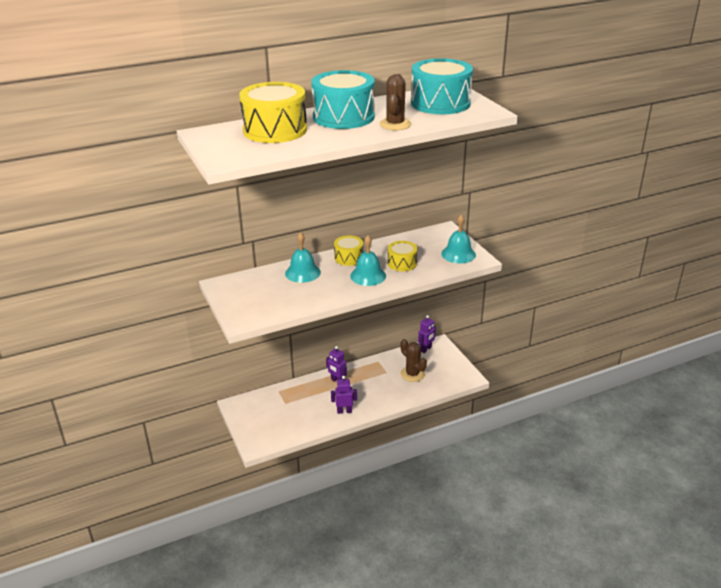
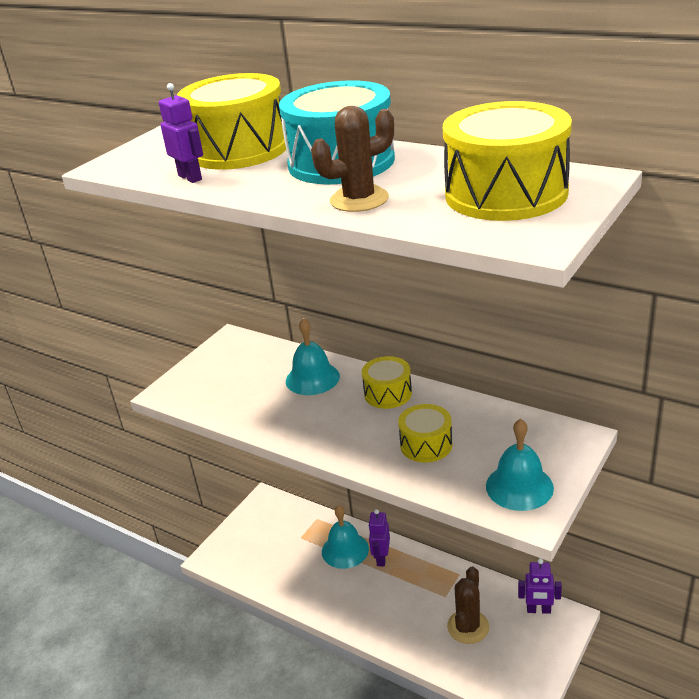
camera: 60 degrees right, 0 degrees up
purple robot [331,376,357,414] -> purple robot moved to [159,83,203,183]
turquoise bell [350,235,386,286] -> turquoise bell moved to [322,505,369,569]
turquoise drum [411,58,473,114] -> yellow drum [443,101,572,221]

